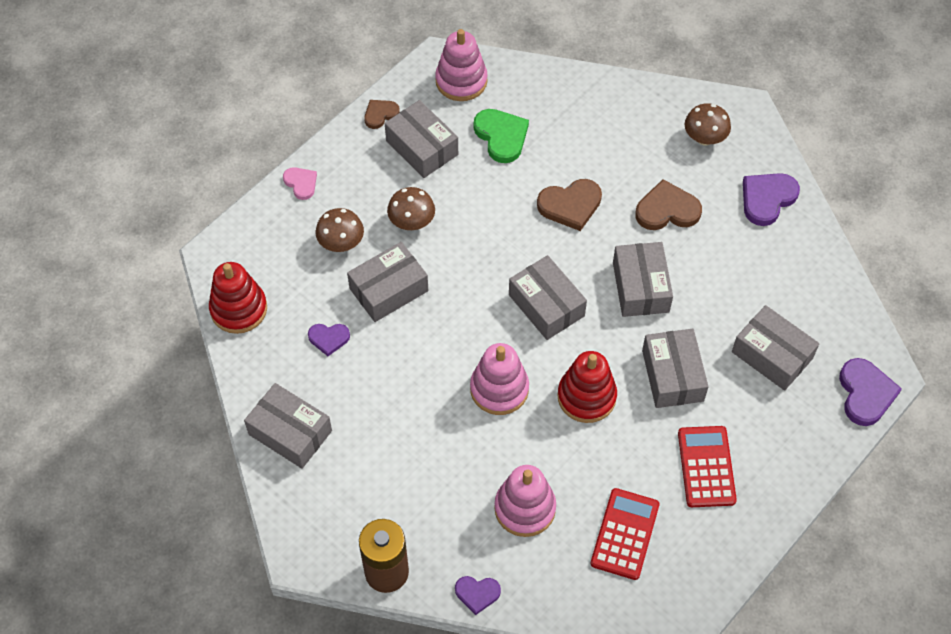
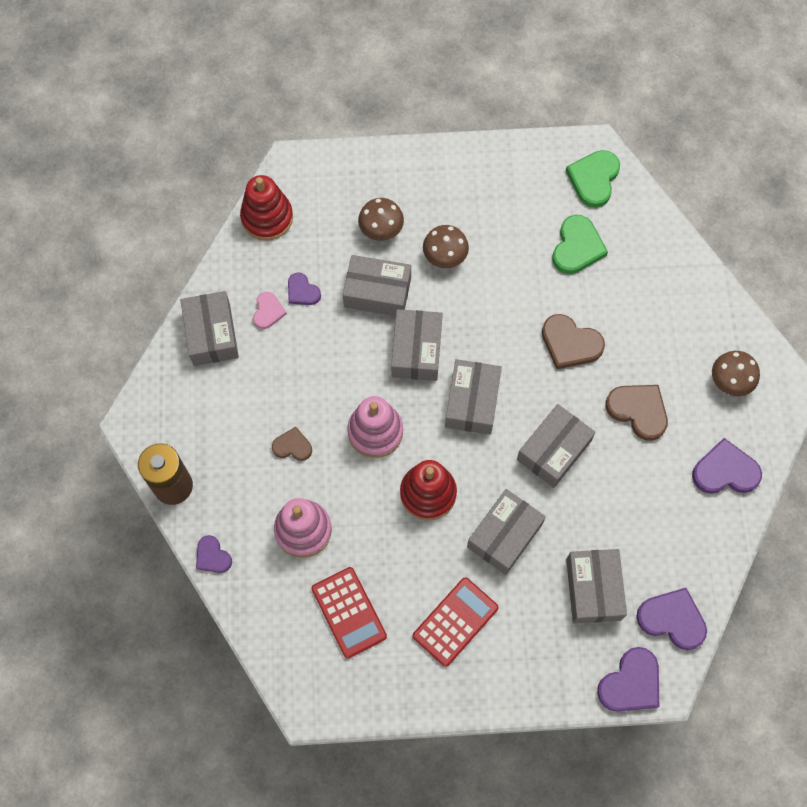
camera: 45 degrees right, 10 degrees up
pink heart [283,167,317,200] -> pink heart moved to [253,292,287,329]
brown heart [364,100,400,129] -> brown heart moved to [272,427,312,461]
grey box [385,100,458,178] -> grey box moved to [391,309,443,381]
pink stacking toy [435,29,487,101] -> green heart [566,150,620,208]
red calculator [590,488,660,580] -> red calculator turned 90 degrees clockwise [311,567,387,659]
none -> purple heart [636,588,707,650]

